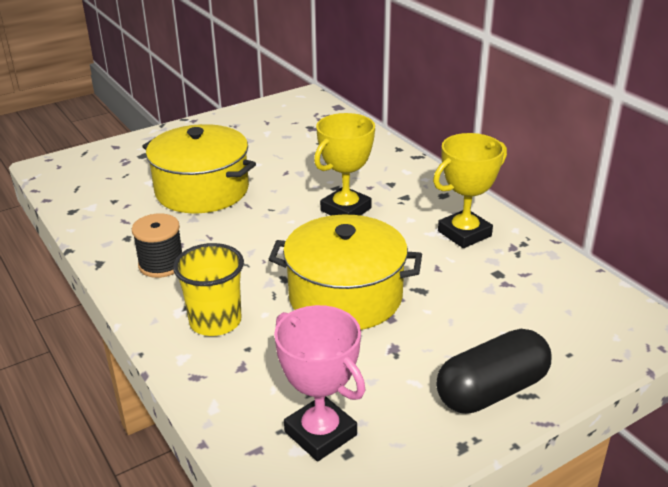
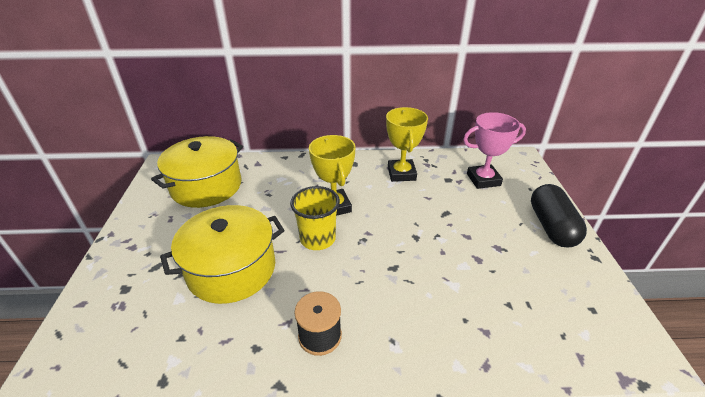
camera: 60 degrees left, 5 degrees up
yellow cup [173,243,244,336] -> yellow cup moved to [290,186,340,250]
yellow pot [269,215,422,330] -> yellow pot moved to [151,136,243,208]
pink trophy [274,305,365,461] -> pink trophy moved to [463,112,526,189]

